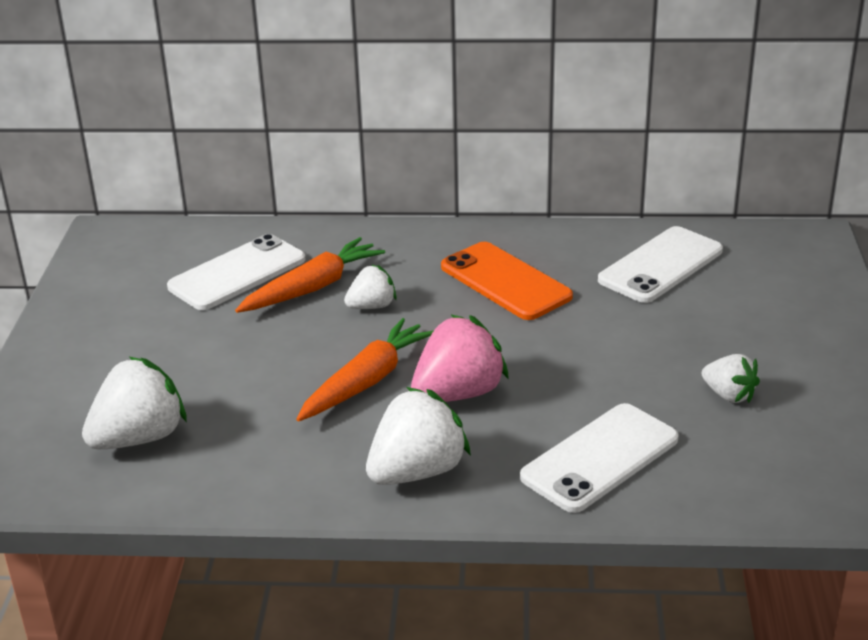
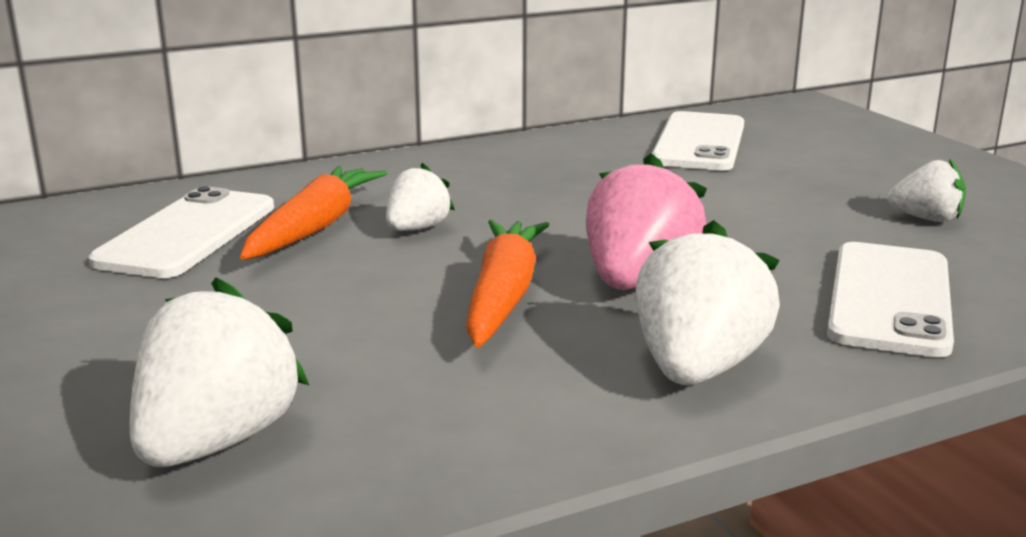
camera: 30 degrees left, 10 degrees down
orange phone [441,242,573,320] -> none

